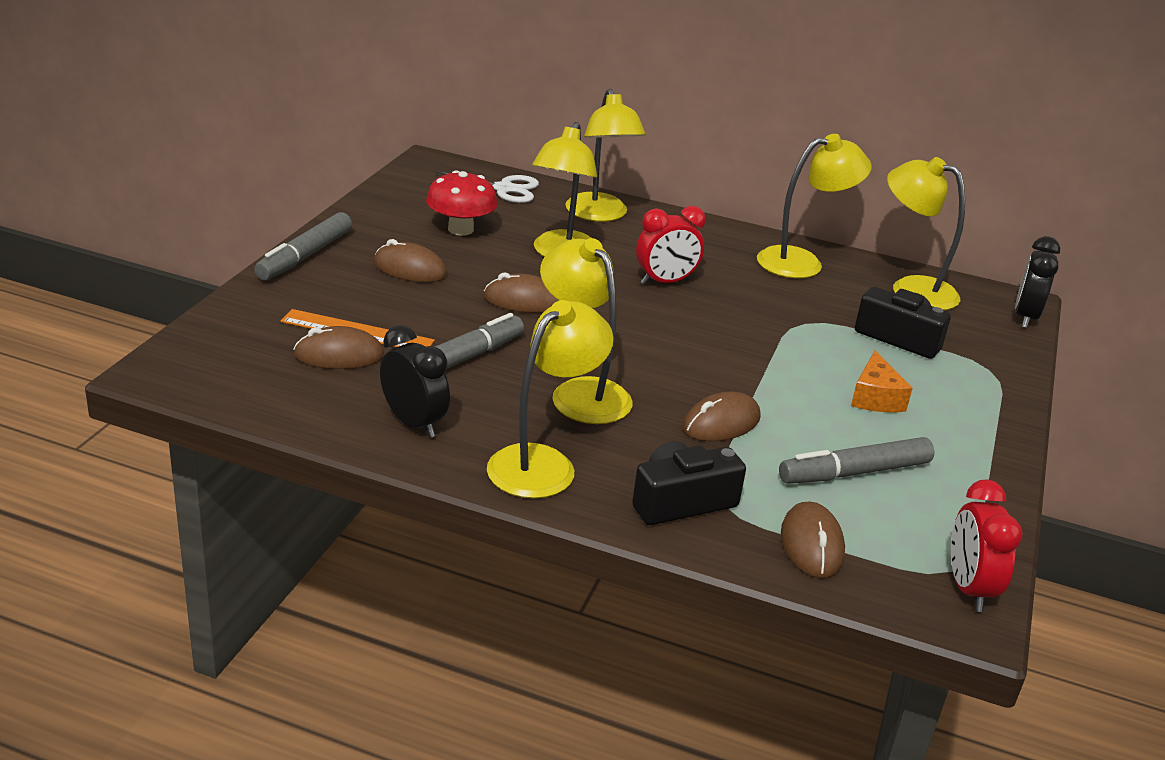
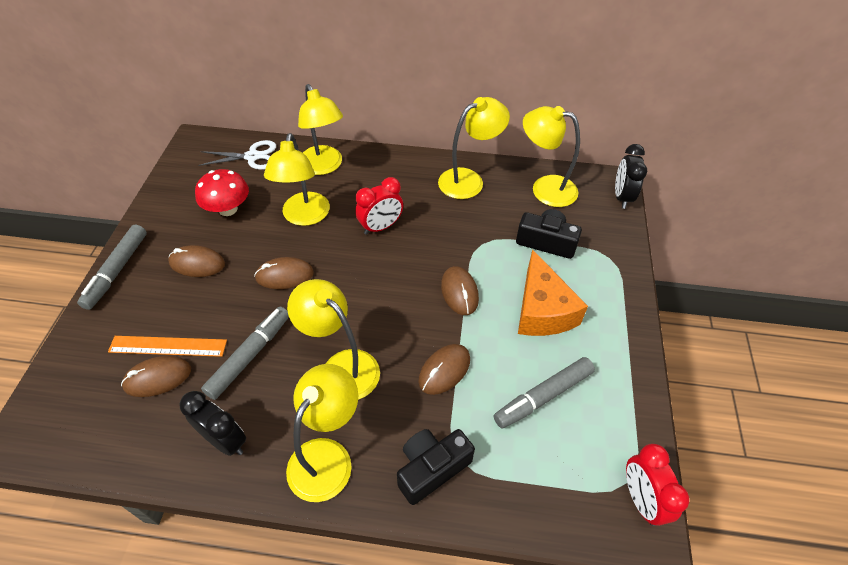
camera: 10 degrees left, 20 degrees up
brown mouse [781,502,845,578] -> brown mouse moved to [441,266,479,315]
orange cheese [851,350,913,412] -> orange cheese [518,249,588,336], size x1.67

